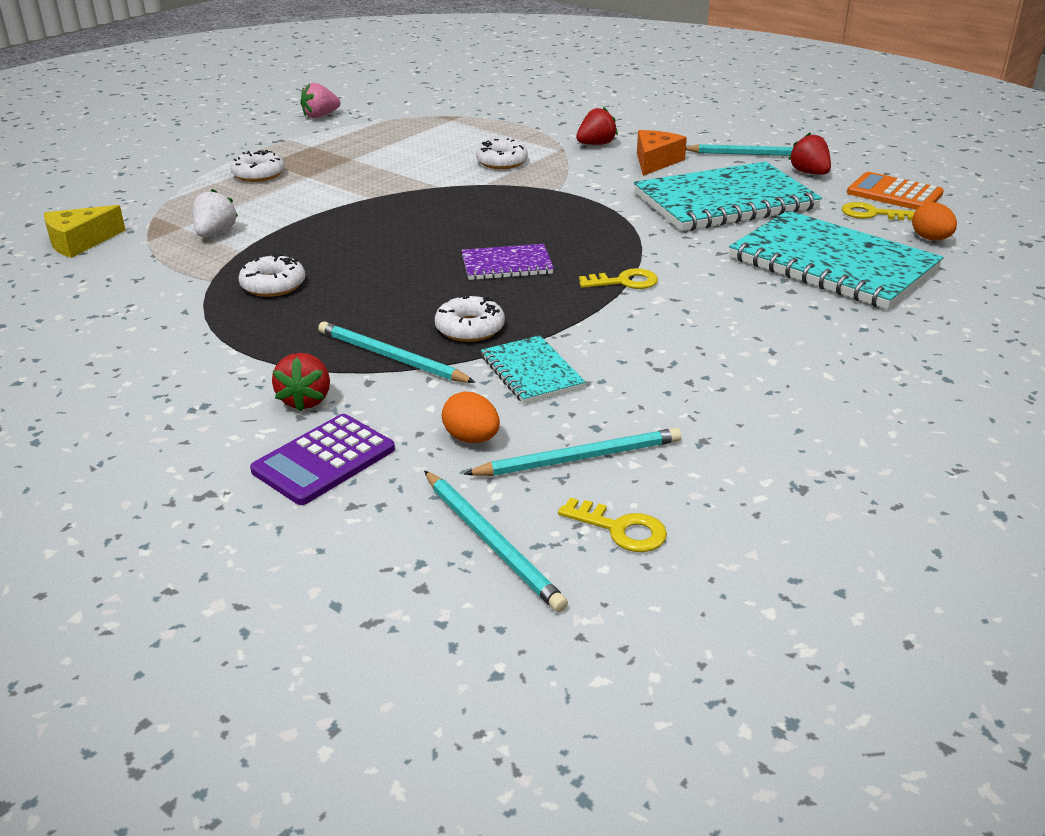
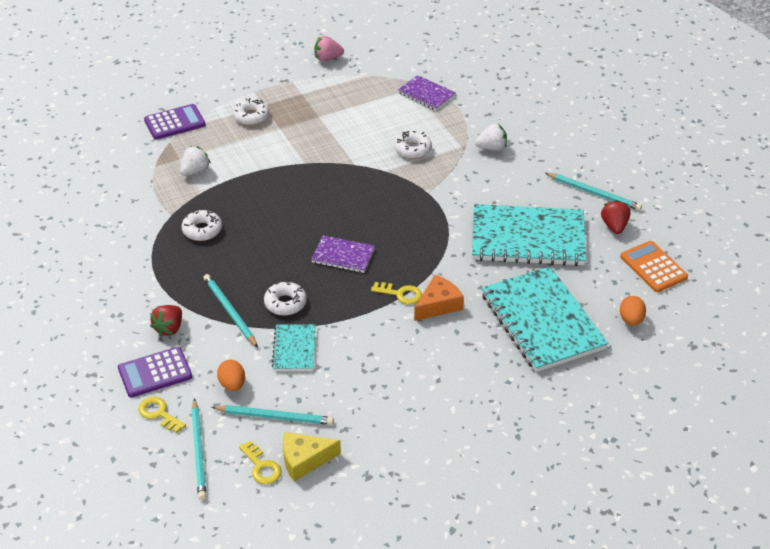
camera: 25 degrees right, 10 degrees up
yellow cheese [44,205,126,258] -> yellow cheese moved to [283,432,341,482]
red strawberry [576,107,618,145] -> white strawberry [475,124,507,151]
orange cheese [637,130,687,176] -> orange cheese moved to [414,275,464,321]
yellow key [842,202,915,220] -> yellow key moved to [138,397,186,433]
none -> purple calculator [144,104,206,140]
none -> purple notebook [398,75,455,110]

